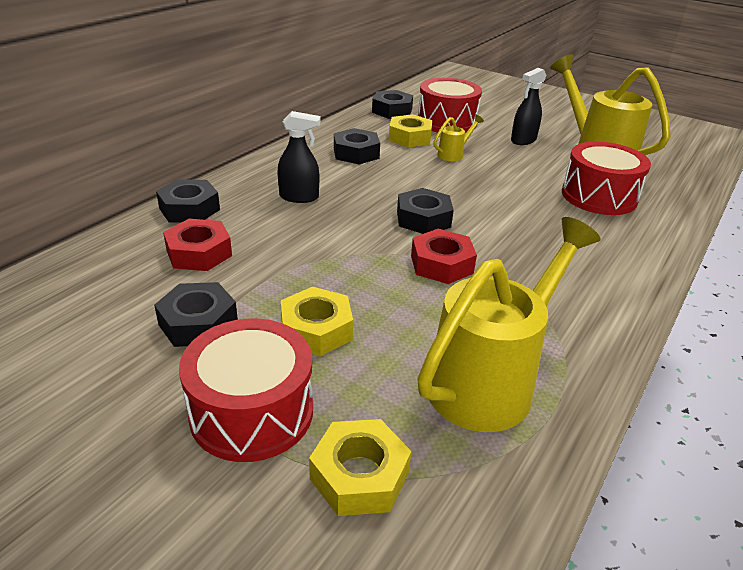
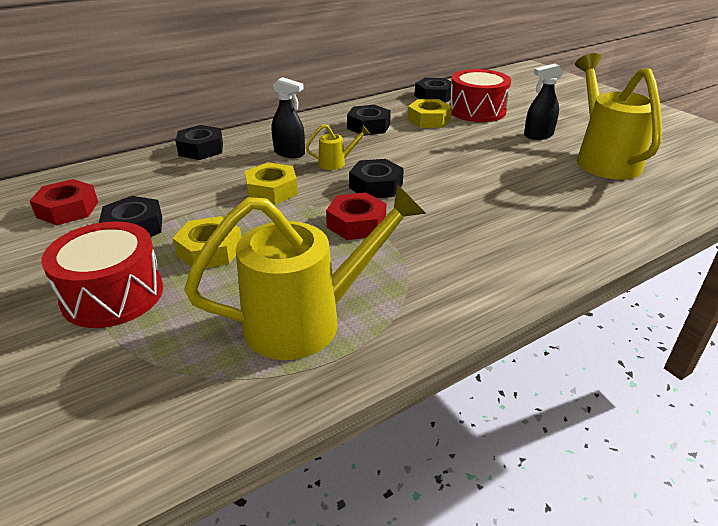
camera: 25 degrees right, 0 degrees up
red nut [163,219,232,271] -> red nut moved to [30,179,98,225]
yellow nut [309,419,412,516] -> yellow nut moved to [245,162,298,205]
yellow watering can [433,115,484,161] -> yellow watering can moved to [306,124,370,170]
red drum [562,141,651,215] -> none

